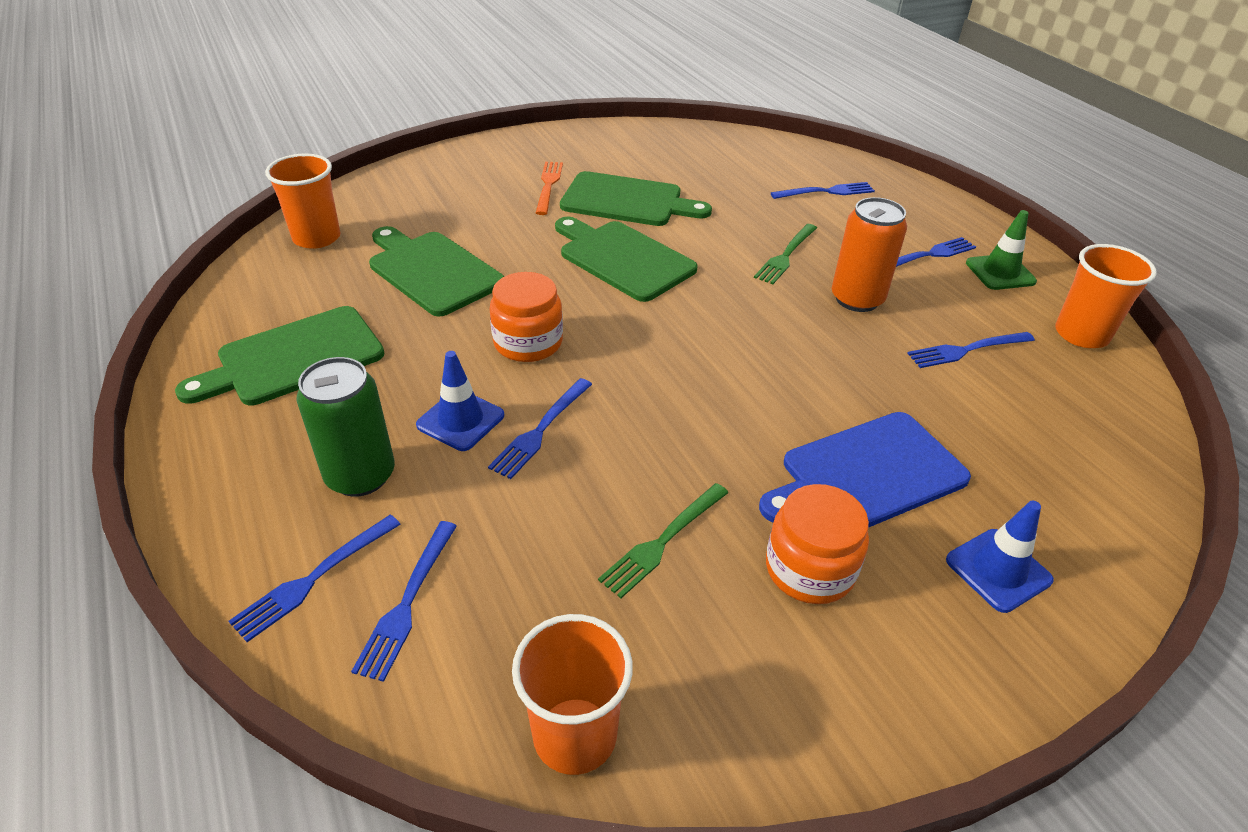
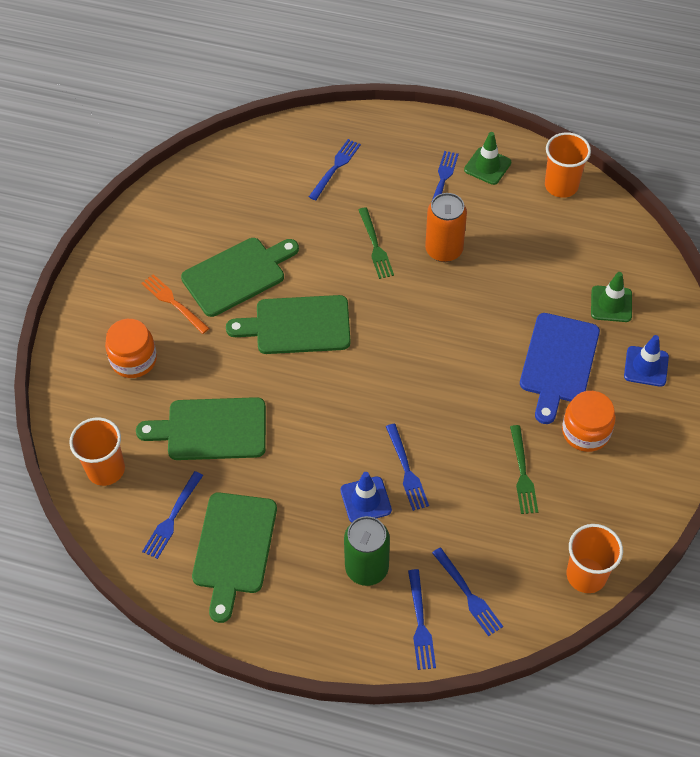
camera: 45 degrees left, 15 degrees up
orange jar [490,272,563,362] -> orange jar moved to [105,319,157,378]
blue fork [907,332,1035,368] -> blue fork moved to [142,471,203,559]
none -> green traffic cone [591,272,632,322]

